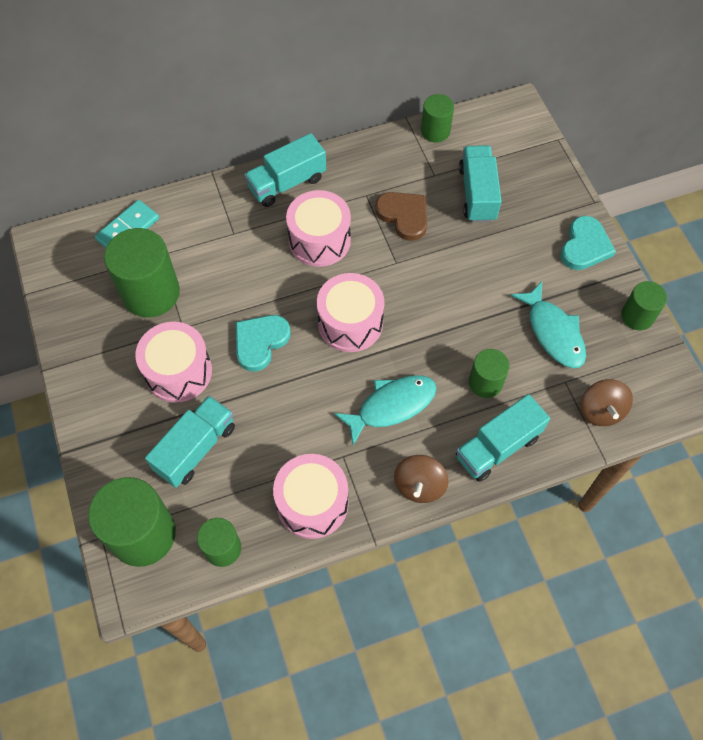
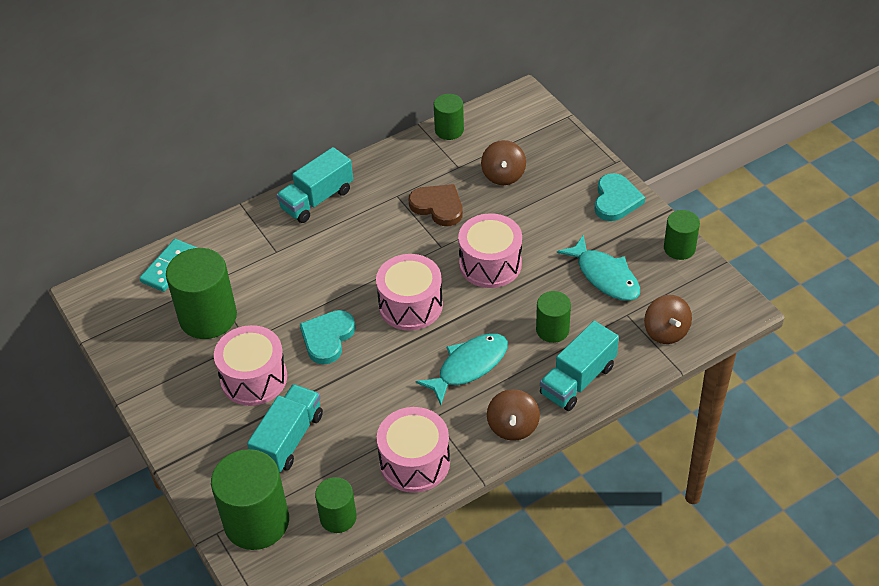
camera: 10 degrees left, 15 degrees down
pink drum [286,190,351,267] -> pink drum moved to [458,213,522,288]
turquoise truck [459,145,502,223] -> brown spinning top [481,140,526,185]

